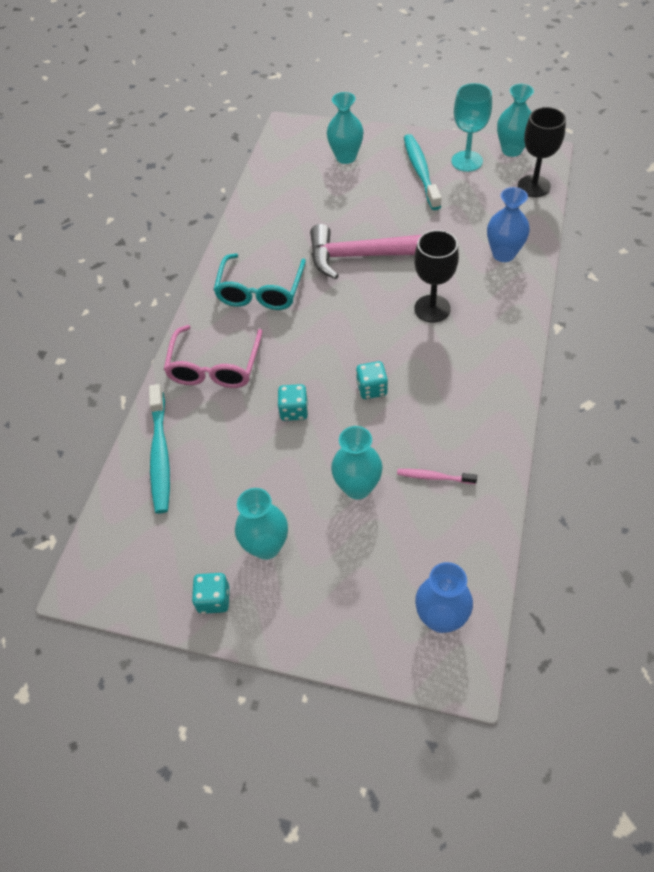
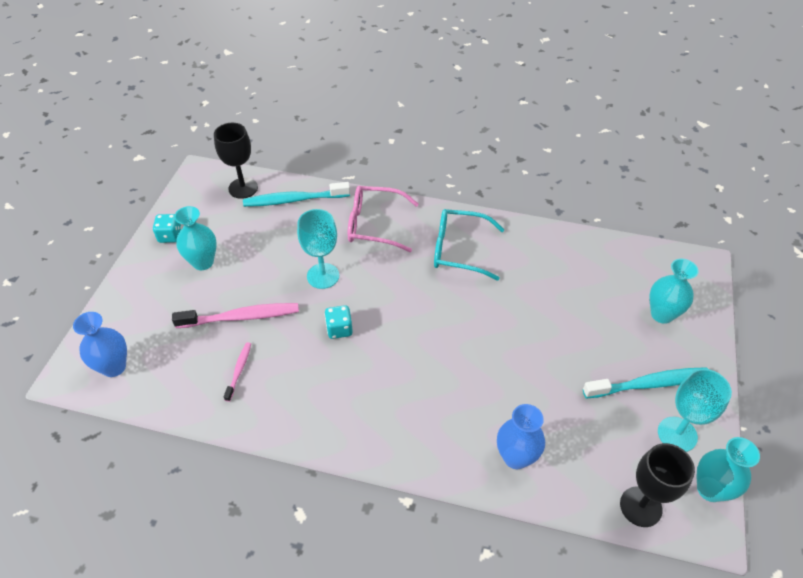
camera: 85 degrees right, 5 degrees down
turquoise dice [278,384,308,421] -> turquoise goblet [297,209,339,289]
pink hammer [310,224,421,279] -> none
turquoise vase [331,426,383,500] -> pink toothbrush [172,303,299,328]
black goblet [414,230,459,322] -> black goblet moved to [214,123,258,199]

